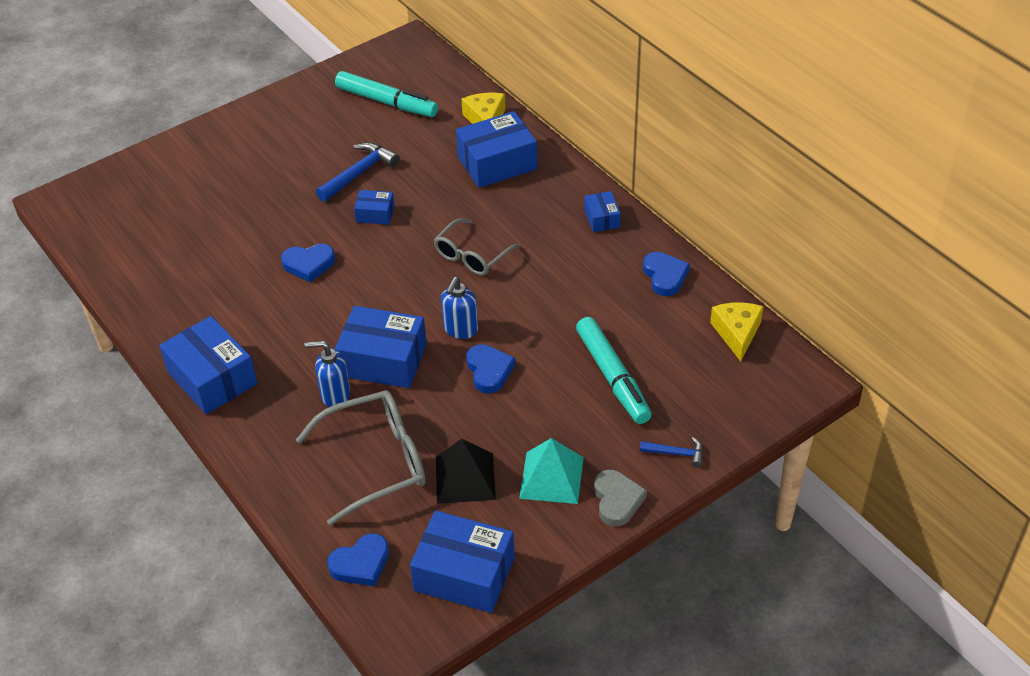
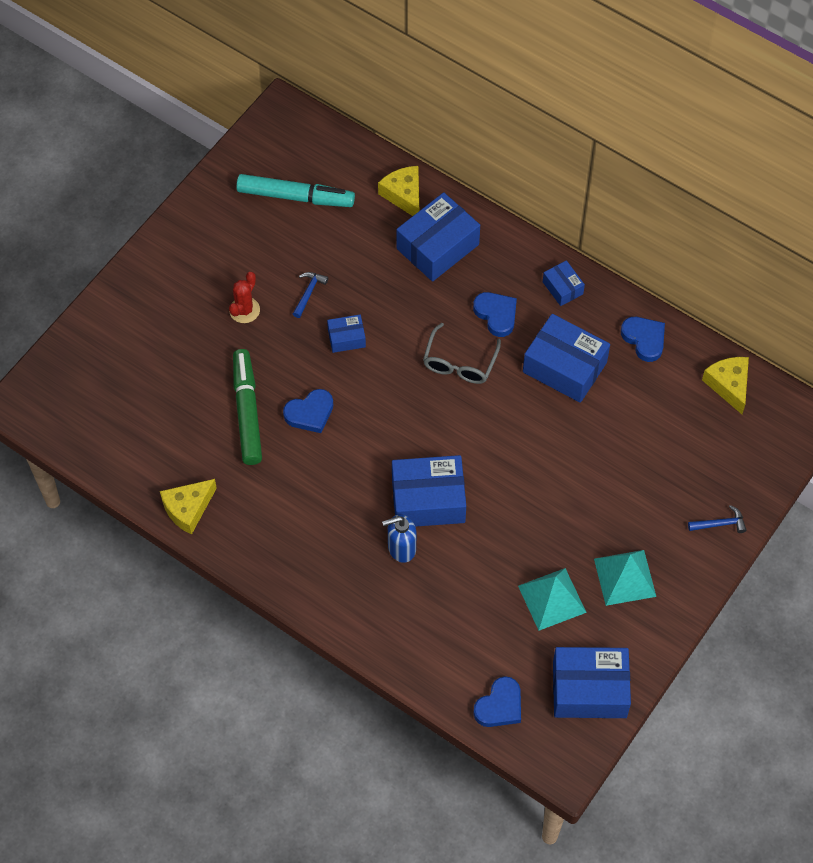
camera: 20 degrees left, 15 degrees up
blue box [159,316,257,414] -> blue box moved to [523,314,610,403]
grey glasses [296,390,426,526] -> none
blue hammer [316,142,399,202] -> blue hammer [293,272,328,318], size x0.58
black pyramid [436,439,496,504] -> turquoise pyramid [518,568,587,631]
blue soap dispenser [441,277,478,339] -> none
blue heart [466,344,516,394] -> blue heart moved to [473,292,517,337]
turquoise marker [576,317,652,424] -> none
grey heart [594,470,647,527] -> none
none -> yellow cheese [160,479,217,535]
none -> red cactus [229,272,260,323]
none -> green marker [233,349,262,465]

